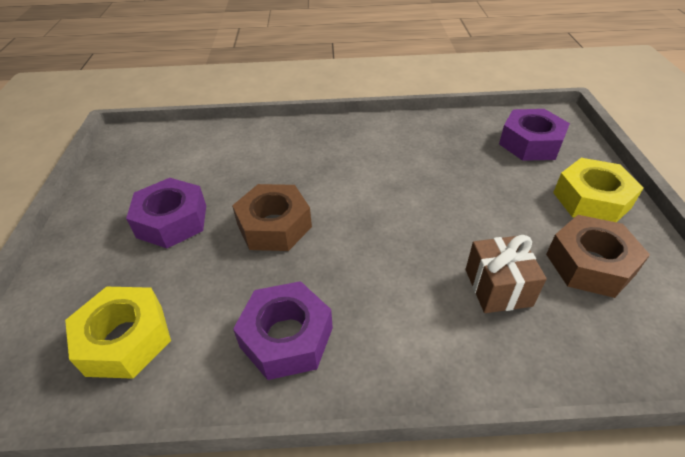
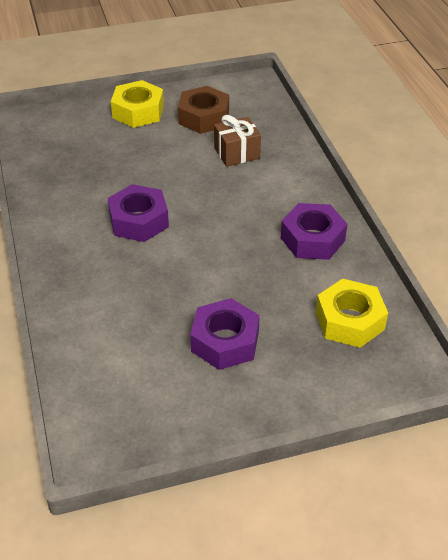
camera: 105 degrees left, 0 degrees up
brown nut [232,184,312,251] -> none
purple nut [499,109,570,161] -> purple nut moved to [108,184,169,242]

